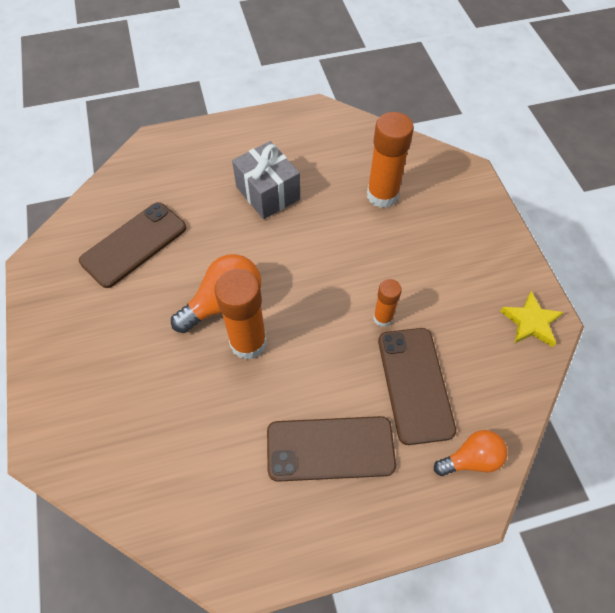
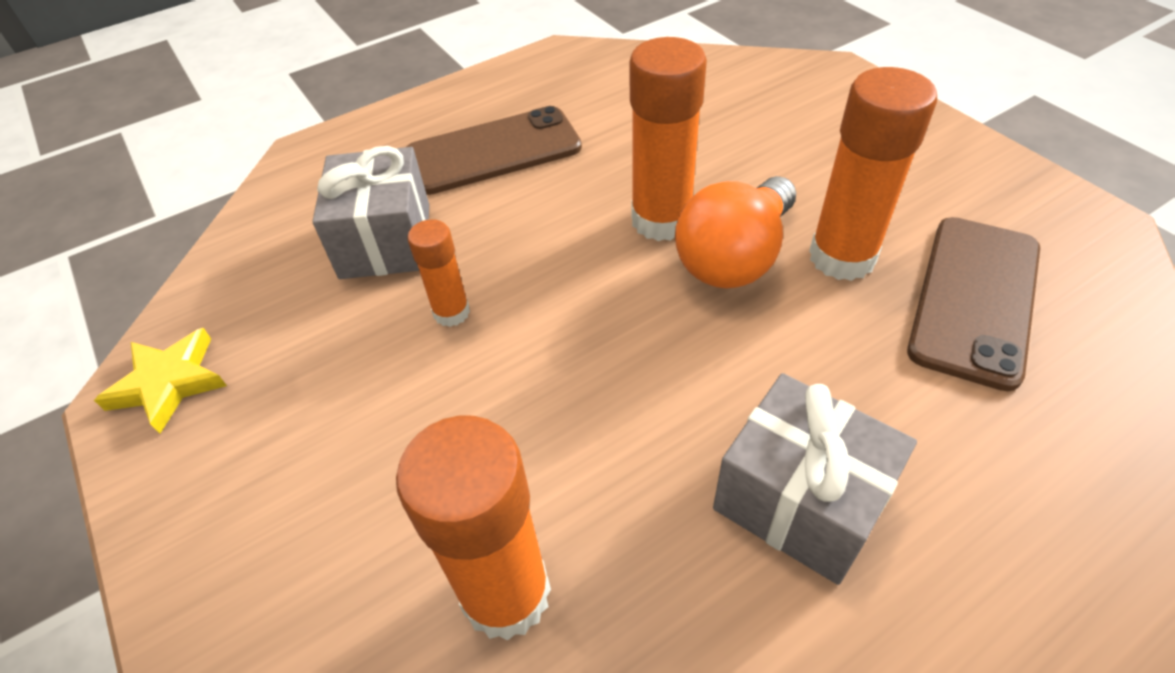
camera: 165 degrees right, 10 degrees down
brown phone [378,328,456,445] -> grey gift [312,146,429,279]
orange light bulb [434,430,507,476] -> none
none -> orange glue stick [809,67,937,281]

